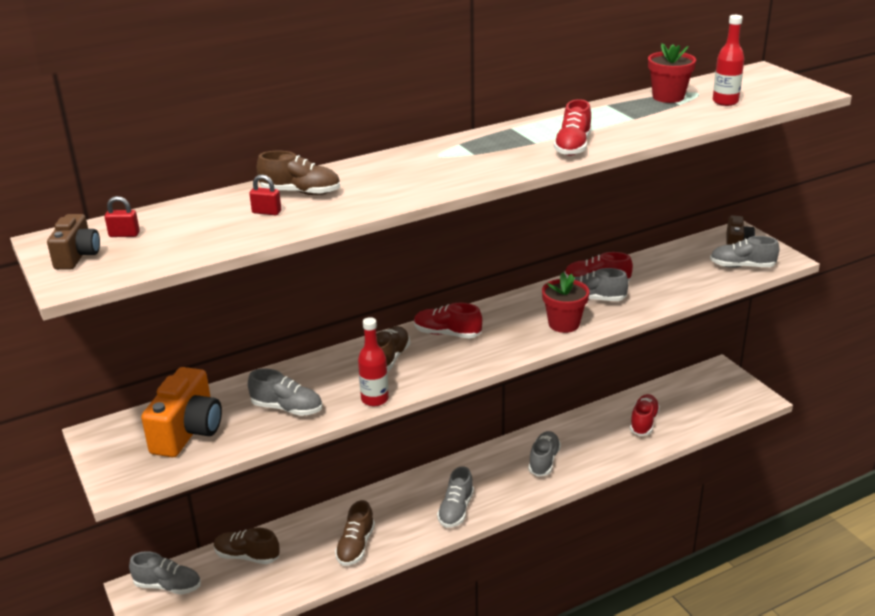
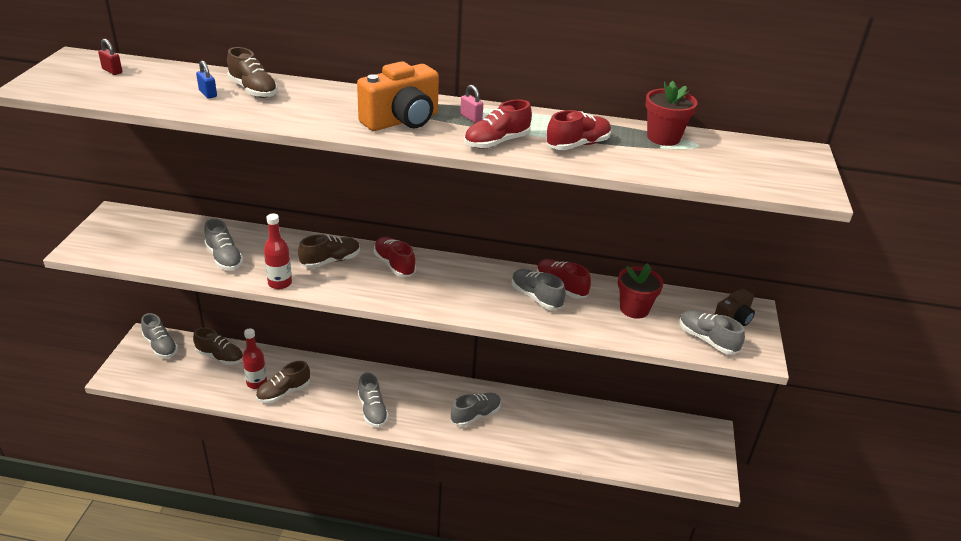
camera: 35 degrees right, 5 degrees up
brown camera [47,214,100,270] -> none
orange camera [141,367,222,457] -> orange camera moved to [357,61,439,131]
brown shoe [214,527,280,564] -> brown shoe turned 150 degrees clockwise [193,327,243,365]
red padlock [249,175,281,215] -> blue padlock [196,61,217,99]
grey shoe [437,466,474,528] -> grey shoe turned 75 degrees counterclockwise [358,373,389,428]
red flower pot [542,272,589,333] -> red flower pot moved to [618,263,663,319]
red shoe [630,394,660,436] -> red shoe moved to [546,110,611,150]
red bottle [713,15,744,106] -> red bottle moved to [242,328,267,389]
none -> pink padlock [460,85,483,123]

